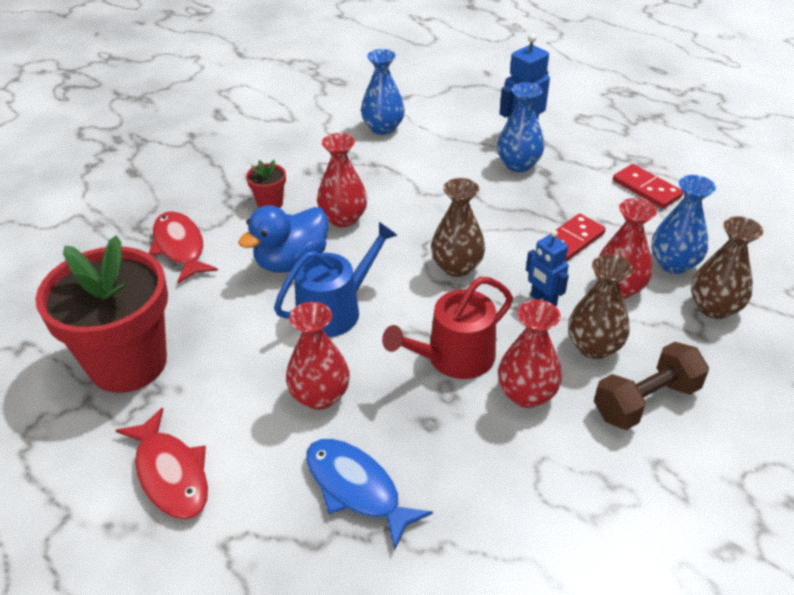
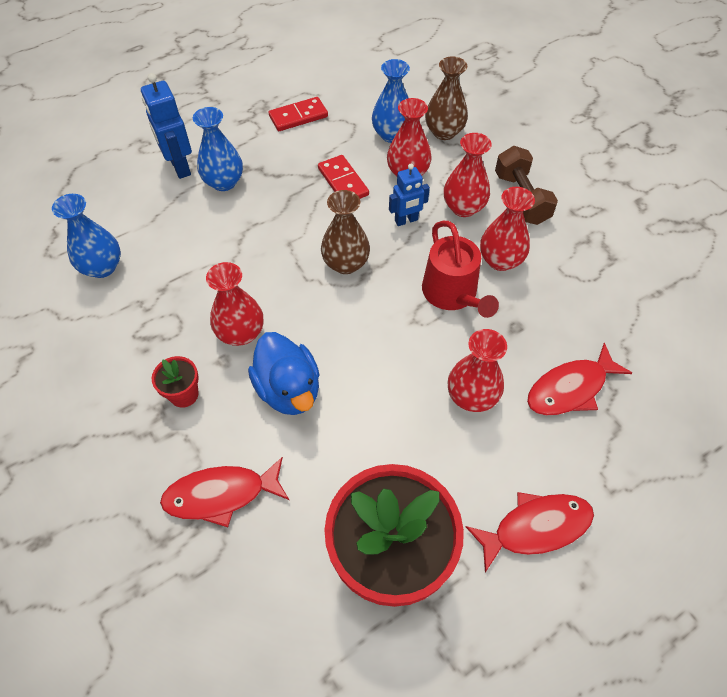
camera: 75 degrees left, 15 degrees up
blue watering can [274,222,398,337] -> none
blue fish [306,439,433,550] -> red fish [527,343,632,415]
brown vase [568,254,633,359] -> red vase [444,133,492,217]

